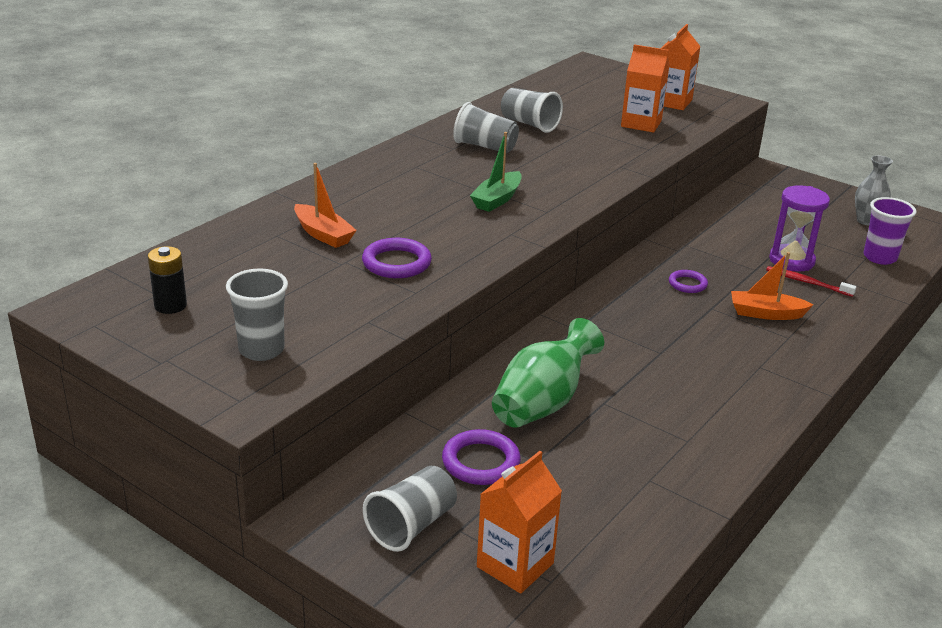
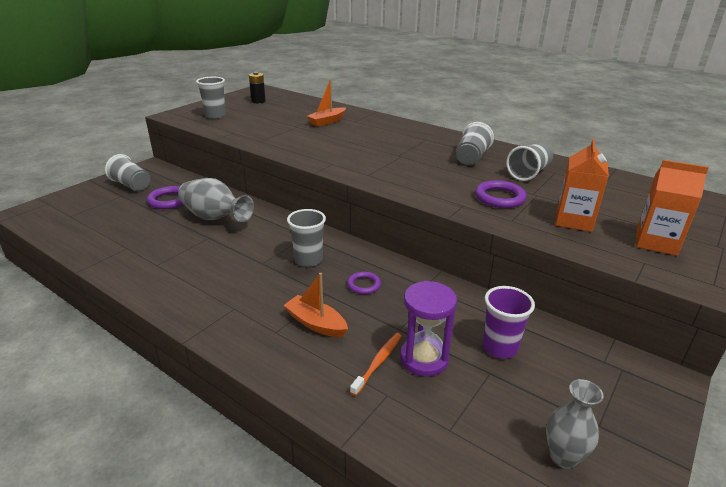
camera: 90 degrees right, 0 degrees up
purple ring [362,238,432,278] -> purple ring moved to [475,180,527,208]
green boat [470,132,522,212] -> none
orange carton [477,451,562,594] -> none
green vase [492,318,604,428] -> grey vase [178,178,254,222]
orange boat [731,252,813,320] -> orange boat turned 60 degrees counterclockwise [284,273,348,337]
red toothbrush [766,266,856,297] -> orange toothbrush [350,333,401,396]
purple cup [864,197,916,265] -> purple cup moved to [482,286,535,359]
none -> grey cup [287,209,326,267]

